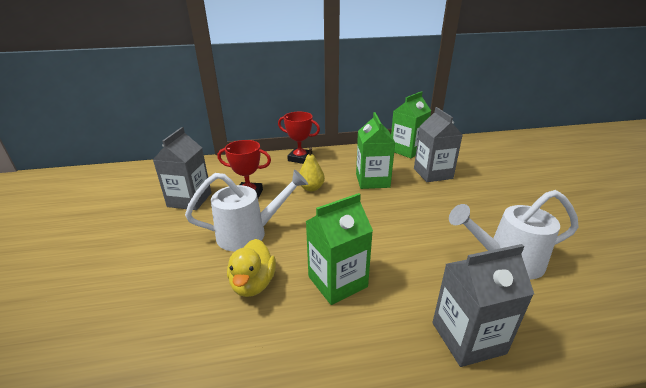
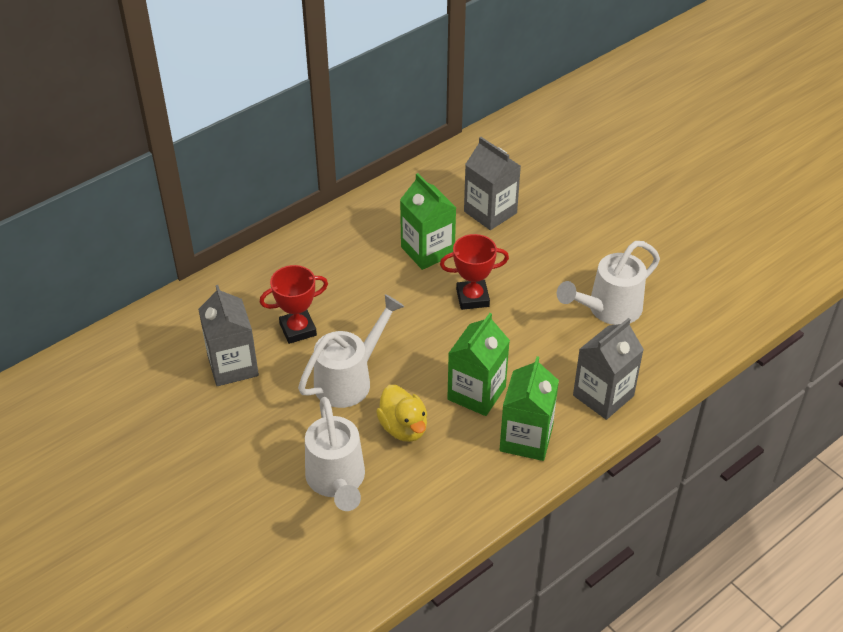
camera: 30 degrees left, 15 degrees up
red trophy [278,112,320,164] -> red trophy moved to [440,234,509,310]
yellow pear [299,147,325,192] -> none
green carton [391,91,431,158] -> green carton moved to [500,356,559,461]
none -> white watering can [305,397,365,511]

